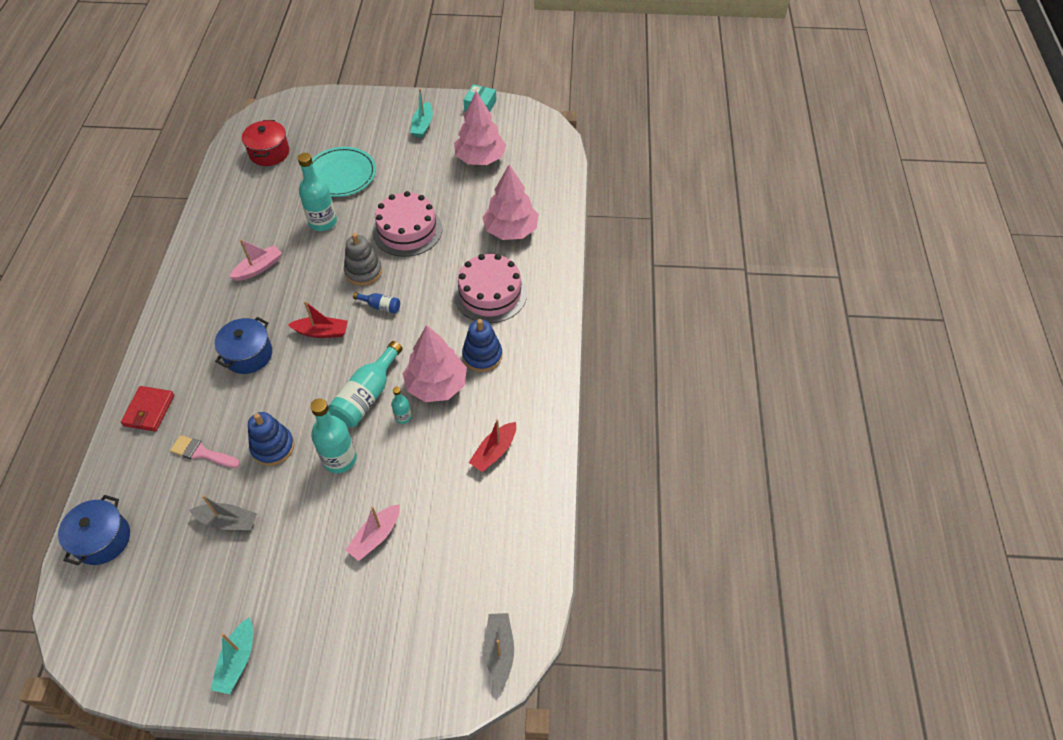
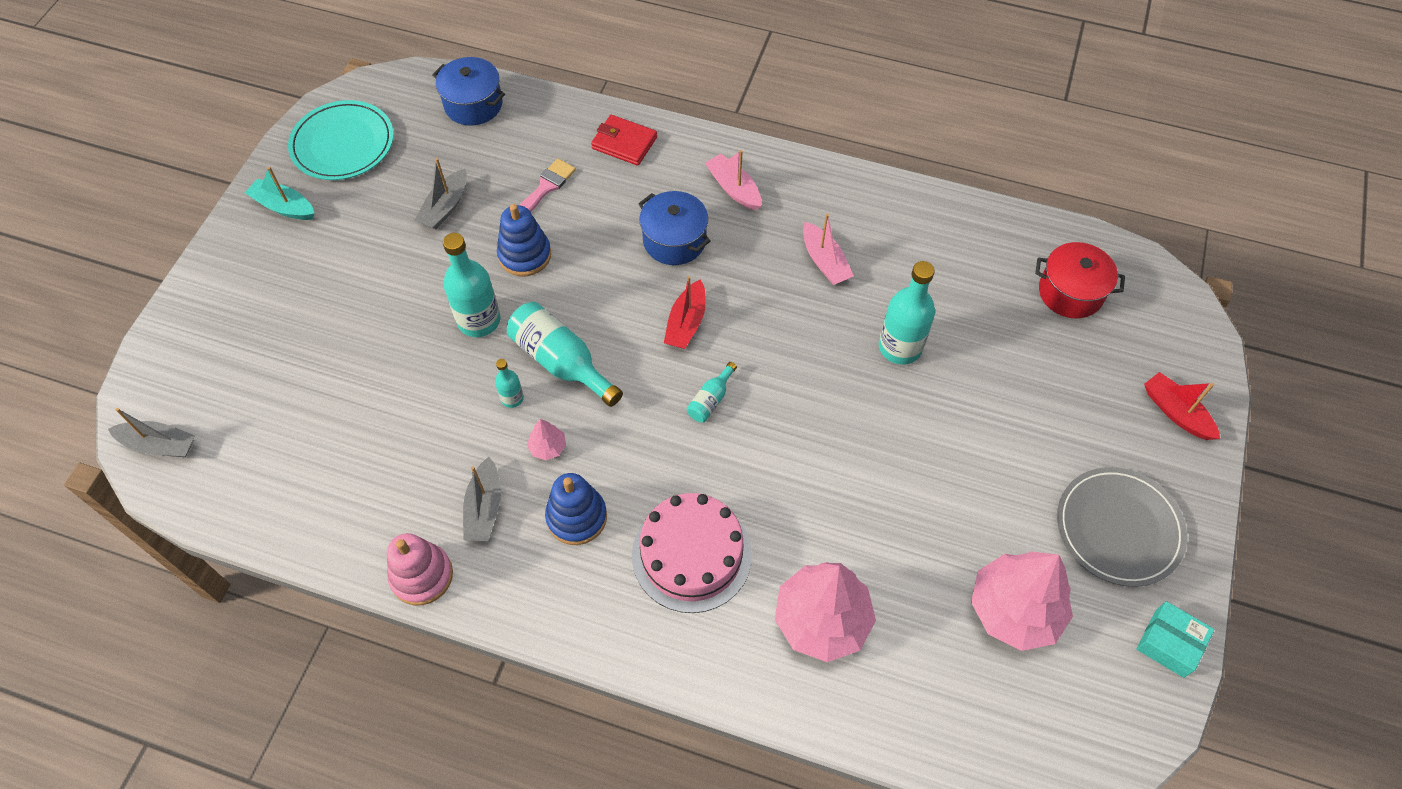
camera: 105 degrees right, 5 degrees up
turquoise plate [312,147,376,197] -> turquoise plate moved to [288,100,394,180]
grey stacking toy [344,233,382,286] -> none
pink boat [346,504,400,561] -> pink boat moved to [705,150,761,210]
blue bottle [353,292,400,314] -> turquoise bottle [687,362,737,422]
pink cake [372,191,442,257] -> none
pink tree [403,325,467,402] -> pink tree [527,419,566,460], size x0.43
turquoise boat [410,89,433,138] -> grey plate [1057,467,1187,587]
red boat [469,419,516,472] -> red boat moved to [1144,372,1220,440]
none -> pink stacking toy [387,533,453,605]
none -> grey boat [463,457,501,541]

